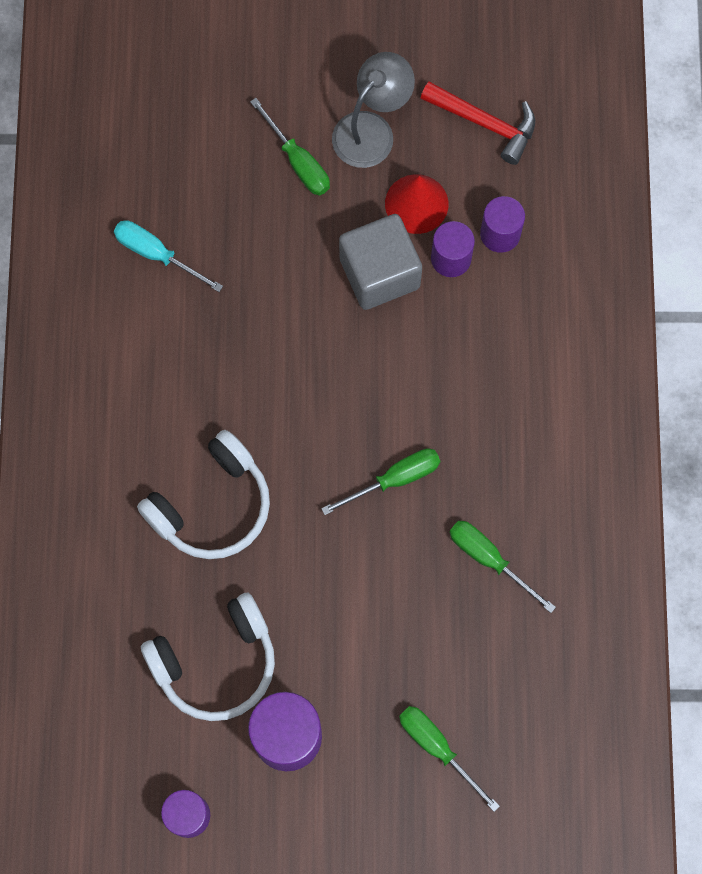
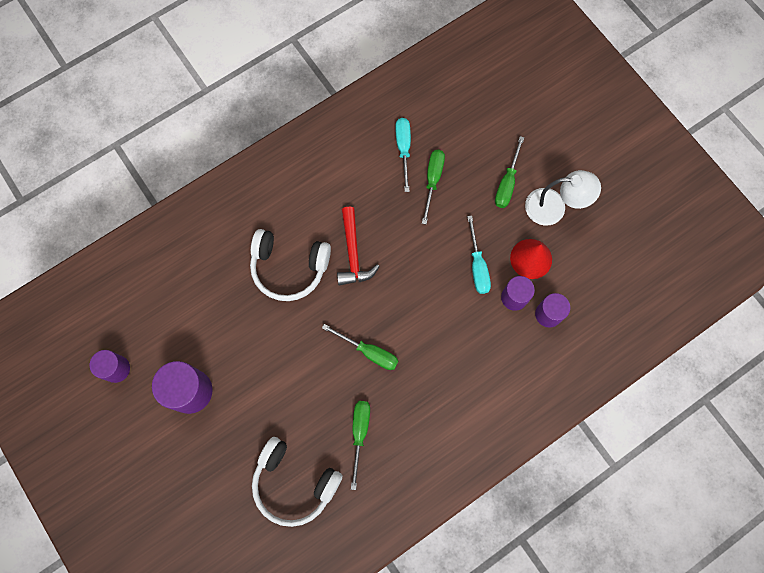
camera: 55 degrees right, 0 degrees up
white headphones [141,593,275,721] -> white headphones moved to [252,437,343,527]
grey lamp [332,52,415,168] -> white lamp [525,170,601,226]
grey cube [339,214,422,310] -> turquoise screwdriver [467,216,491,294]
green screwdriver [399,706,500,812] -> green screwdriver moved to [422,150,445,224]
red hammer [421,82,535,165] -> red hammer moved to [337,207,380,286]

